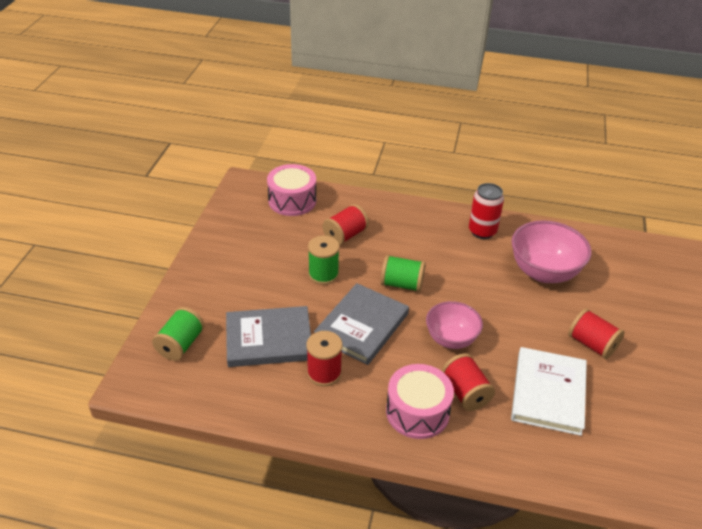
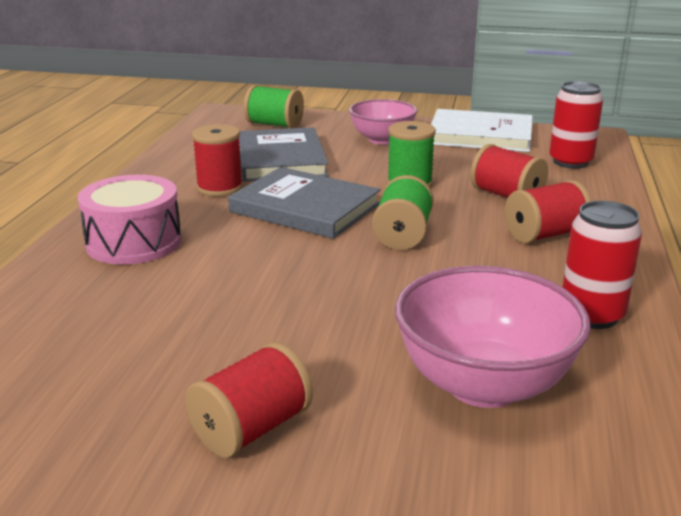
camera: 90 degrees right, 15 degrees down
pink drum [267,164,316,216] -> red can [549,81,603,169]
pink bowl [426,301,483,349] -> pink bowl moved to [349,99,417,145]
red spool [442,353,495,411] -> red spool moved to [505,180,591,243]
white book [511,347,587,436] -> white book moved to [431,109,533,152]

